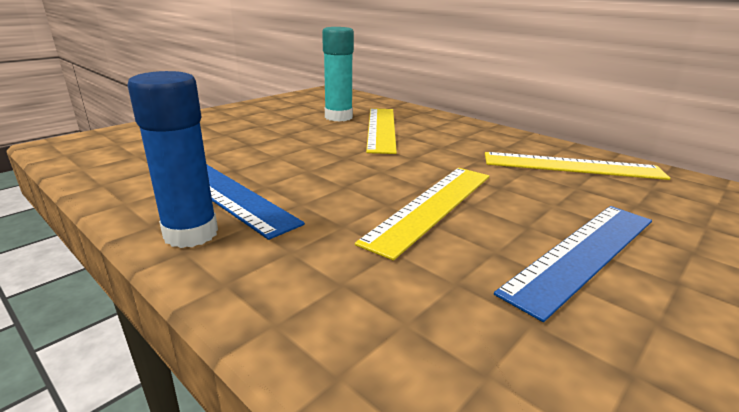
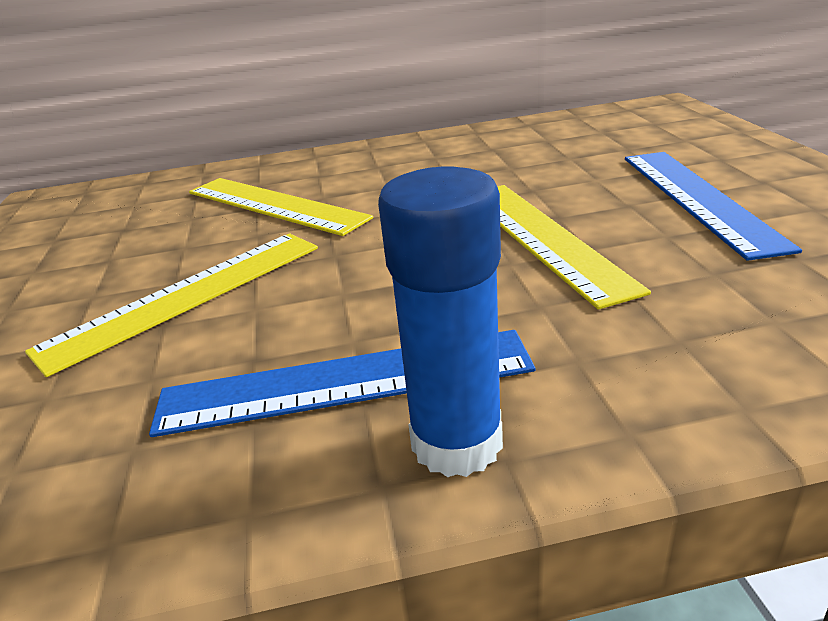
camera: 50 degrees left, 5 degrees up
turquoise glue stick [322,27,354,122] -> none
yellow ruler [485,152,670,180] -> yellow ruler moved to [25,233,318,377]

